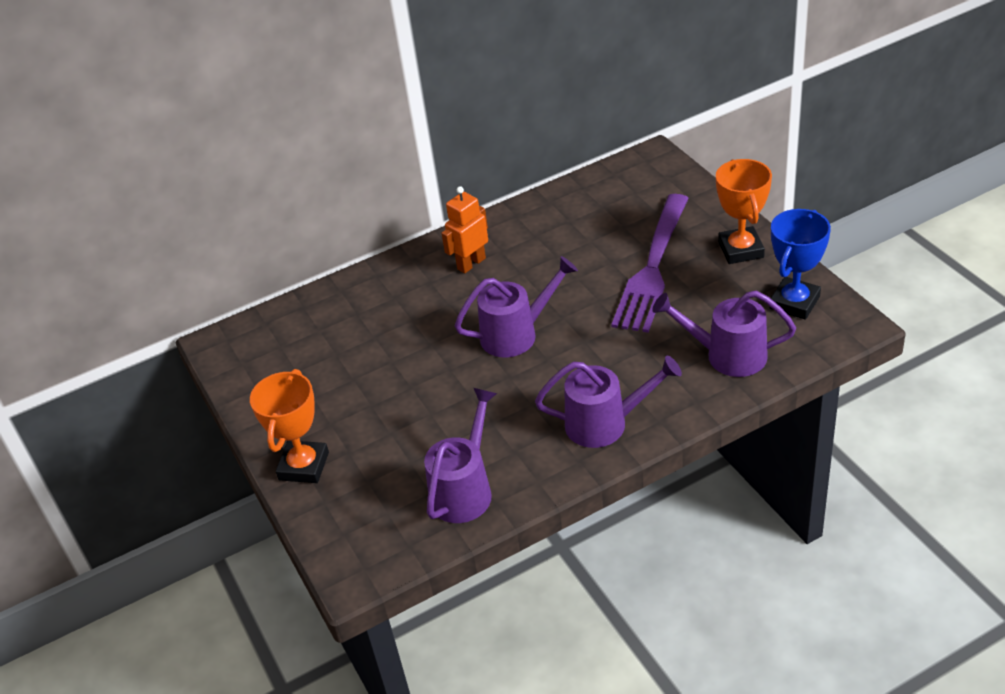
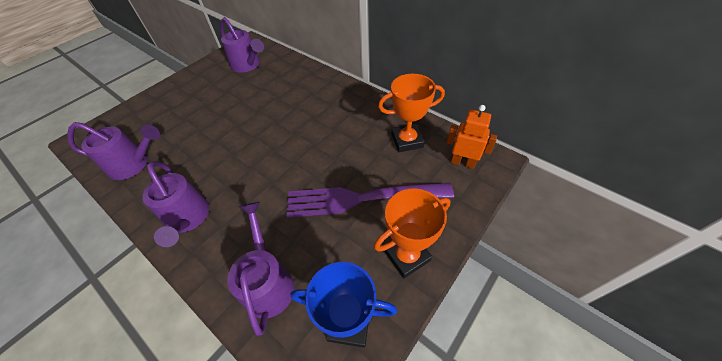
camera: 65 degrees right, 10 degrees up
orange trophy [250,369,329,483] -> orange trophy moved to [378,74,445,152]
orange robot [442,186,488,273] -> orange robot moved to [447,105,497,169]
purple watering can [455,256,578,357] -> purple watering can moved to [220,17,264,73]

